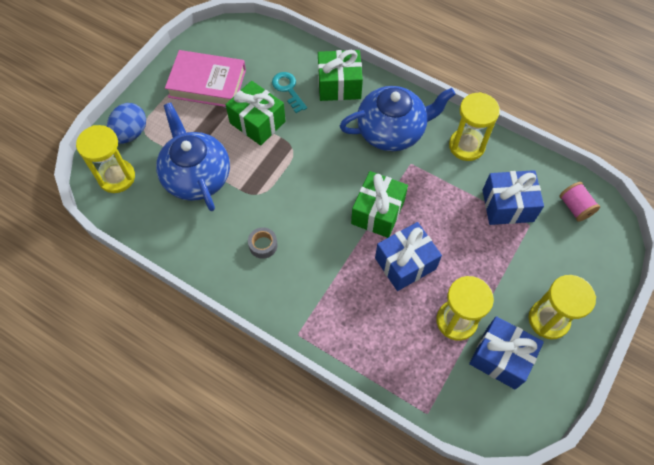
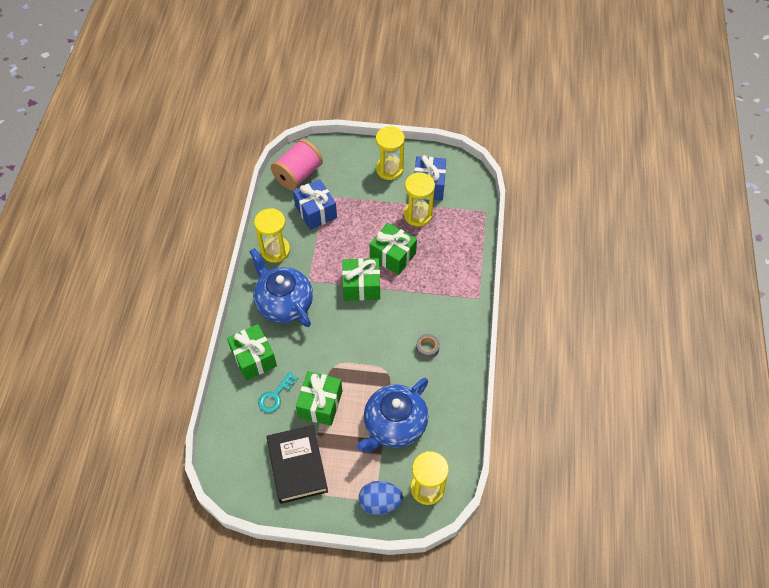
camera: 115 degrees left, 5 degrees down
pink book [165,50,246,107] -> black book [267,425,328,504]
blue gift [375,222,442,291] -> green gift [370,223,417,275]
pink spool [559,182,600,222] -> pink spool [271,139,323,190], size x1.78

